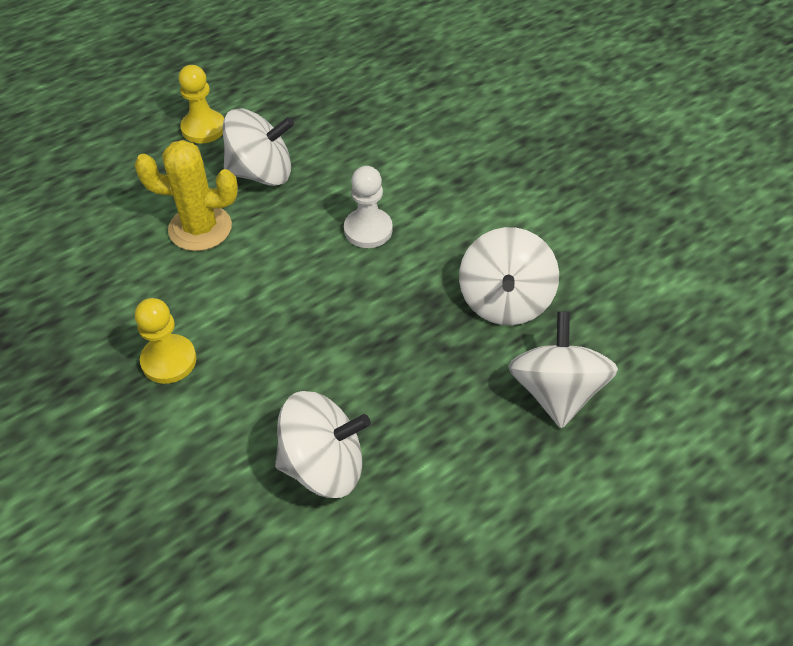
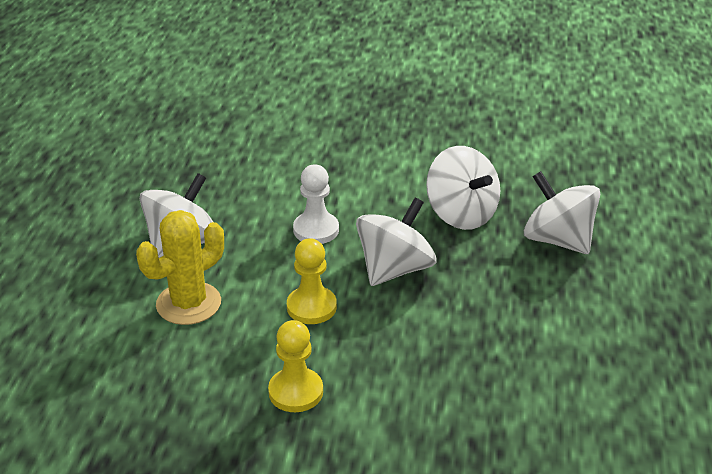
camera: 45 degrees left, 15 degrees down
yellow pawn [179,65,224,144] -> yellow pawn moved to [287,238,337,324]
white spinning top [275,391,371,498] -> white spinning top moved to [356,197,436,286]

